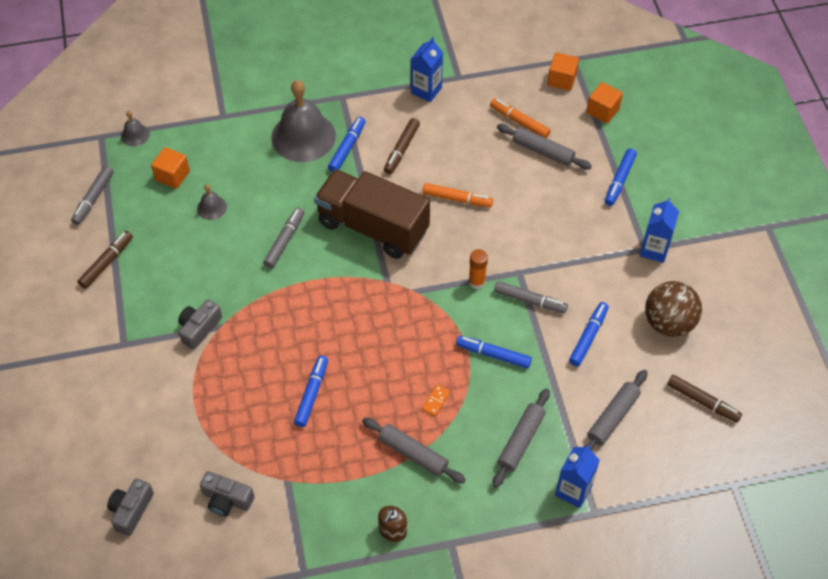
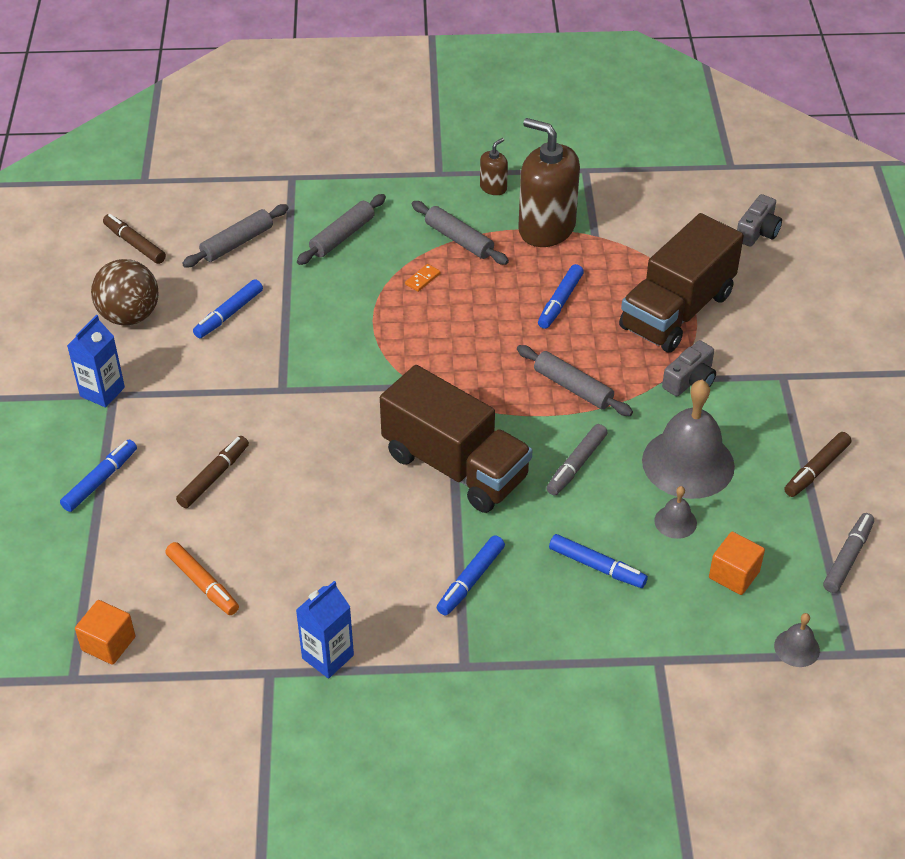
camera: 170 degrees left, 10 degrees down
grey camera [200,471,255,516] -> none
grey bell [271,80,336,162] -> grey bell moved to [642,380,735,499]
brown marker [384,118,420,174] -> brown marker moved to [176,436,249,508]
orange marker [422,183,493,208] -> none
blue marker [456,336,532,369] -> blue marker moved to [549,534,648,588]
orange glue stick [469,249,488,289] -> none
grey marker [494,281,568,313] -> none
grey rolling pin [497,124,592,170] -> grey rolling pin moved to [517,345,633,416]
blue carton [555,445,600,508] -> none
orange cube [586,82,623,124] -> none
none -> brown soap dispenser [518,118,580,247]
none -> brown truck [619,213,744,353]

